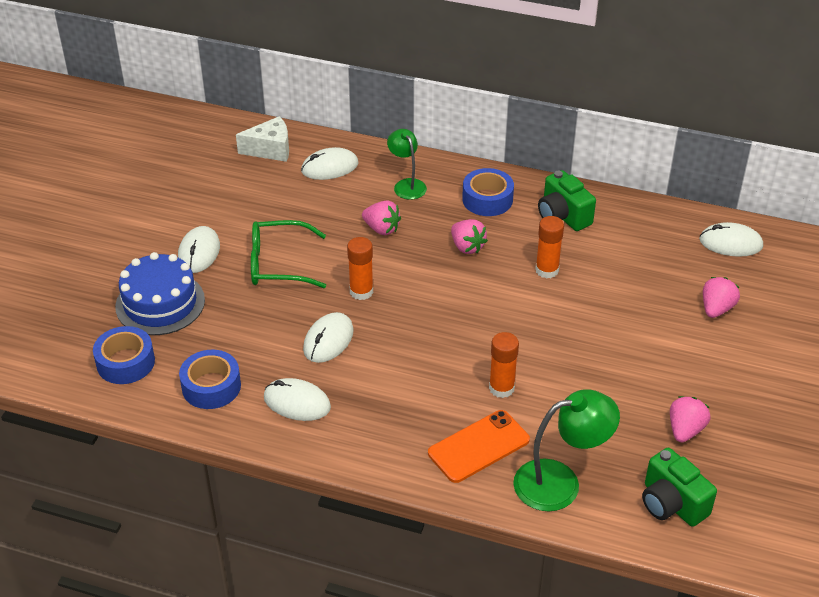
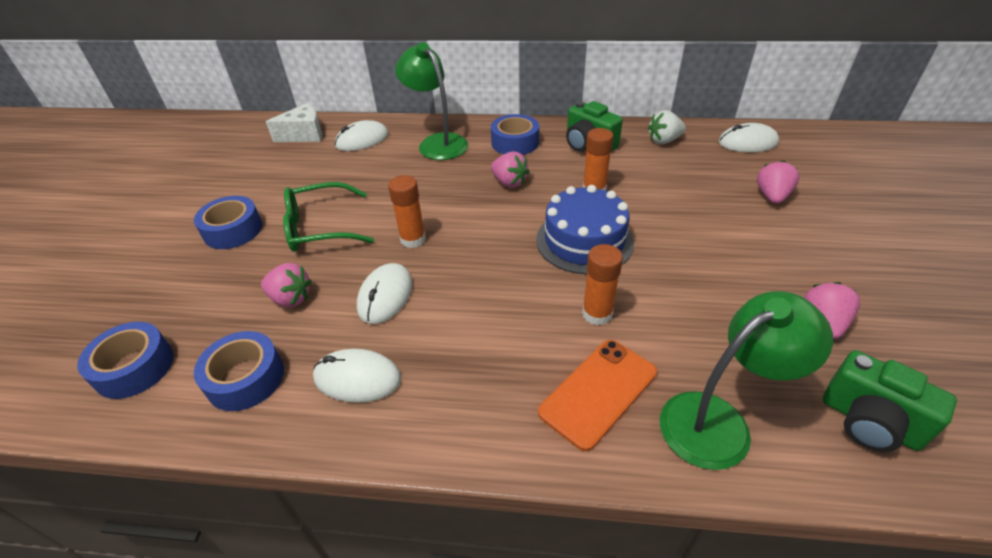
camera: 10 degrees left, 0 degrees up
blue cake [115,252,205,335] -> blue cake moved to [536,185,634,274]
white mouse [178,226,220,273] -> blue tape [194,196,262,249]
pink strawberry [362,200,401,235] -> pink strawberry moved to [261,263,312,307]
green lamp [387,129,427,200] -> green lamp [395,42,468,160], size x1.59
none -> white strawberry [648,110,686,144]

